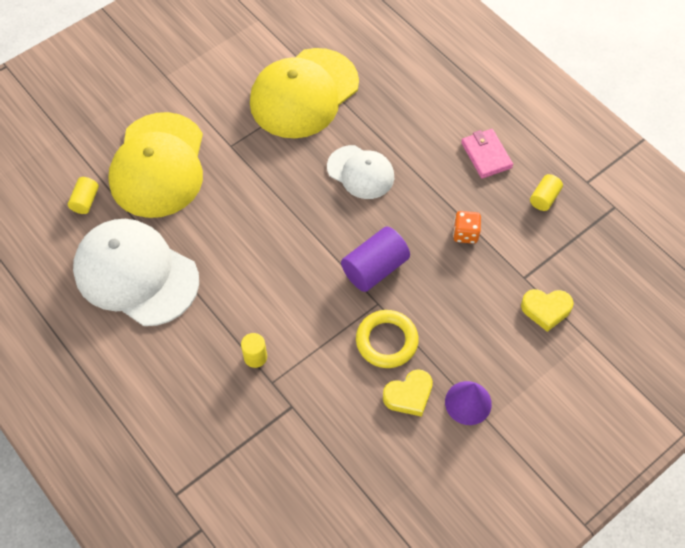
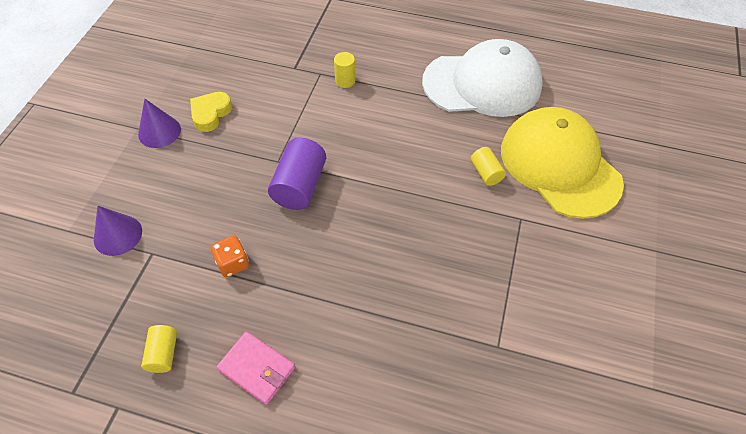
camera: 145 degrees right, 5 degrees down
yellow cylinder [68,177,99,214] -> yellow cylinder moved to [471,147,506,186]
yellow cap [250,48,359,138] -> none
white cap [327,145,394,199] -> none
yellow ring [356,310,419,368] -> none
yellow heart [521,289,574,332] -> purple cone [94,206,142,256]

